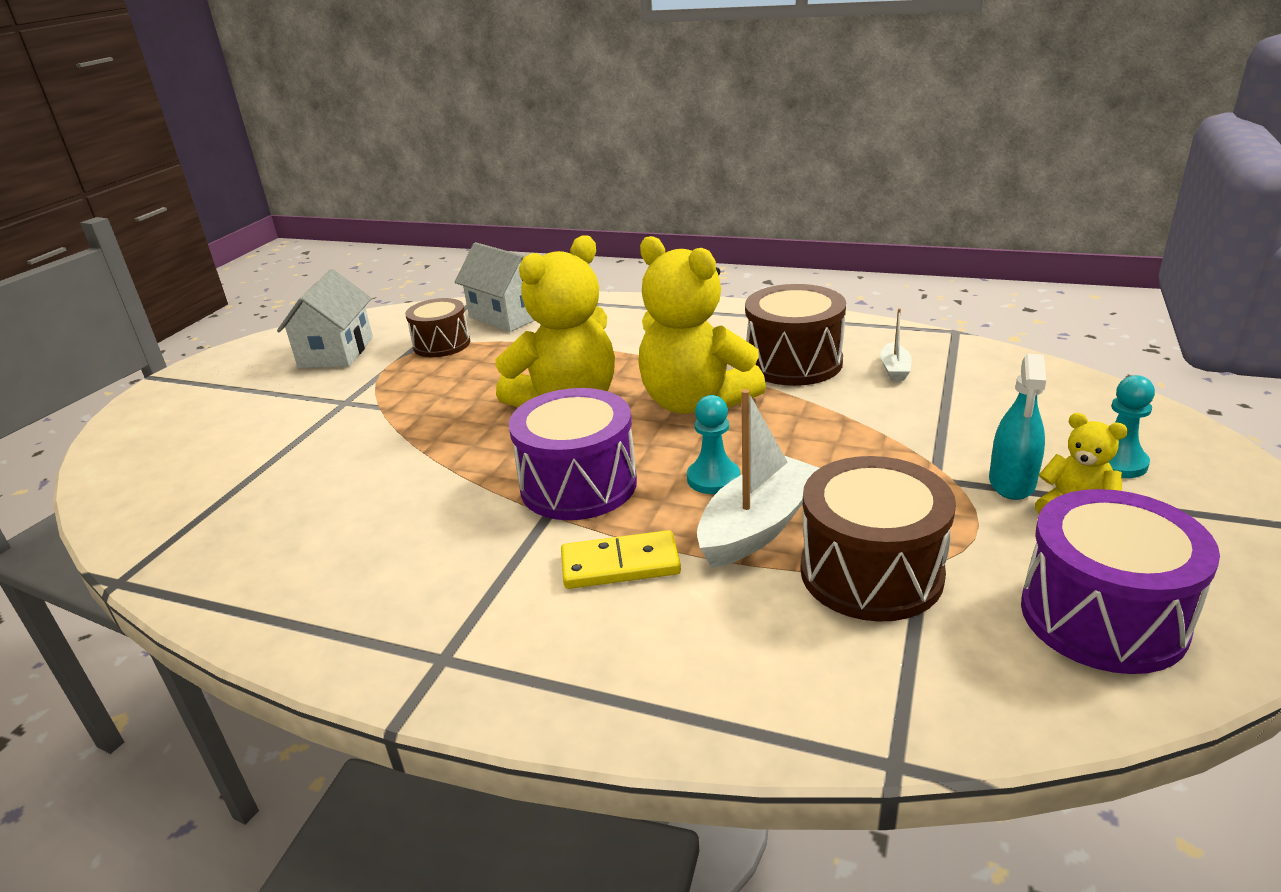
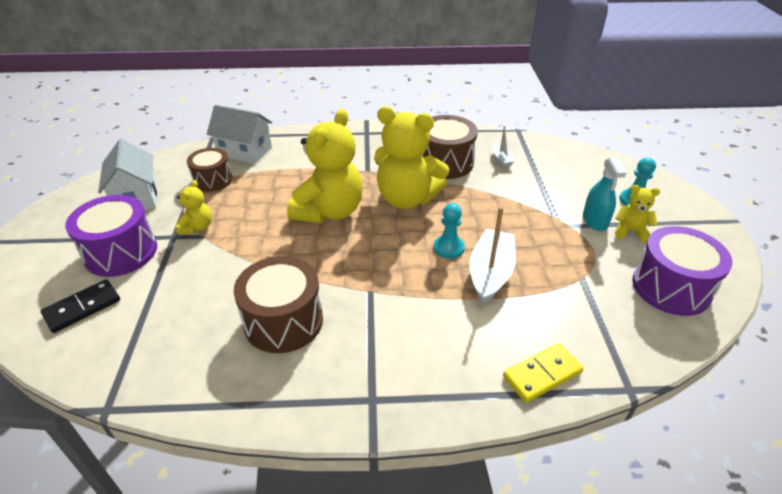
camera: 25 degrees left, 10 degrees up
purple drum [509,388,637,520] -> purple drum moved to [65,195,157,277]
yellow domino [561,530,681,589] -> yellow domino moved to [503,343,584,403]
brown drum [800,456,956,622] -> brown drum moved to [234,256,323,353]
none -> black domino [41,279,120,333]
none -> yellow teddy bear [176,180,212,234]

